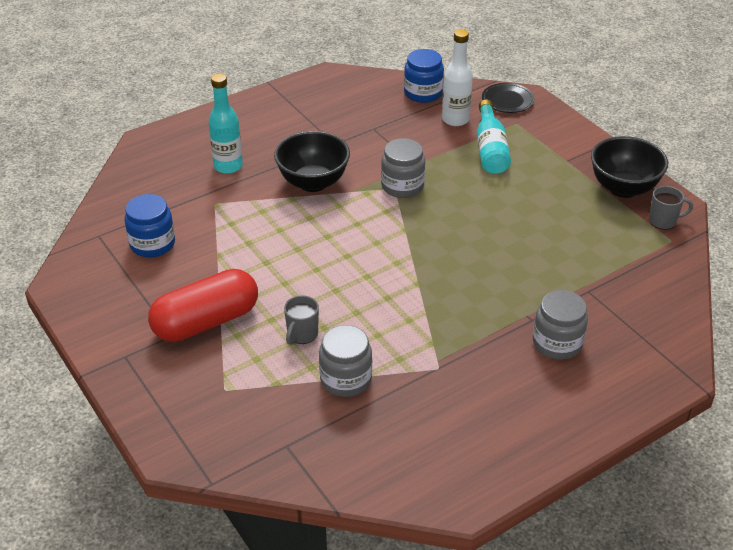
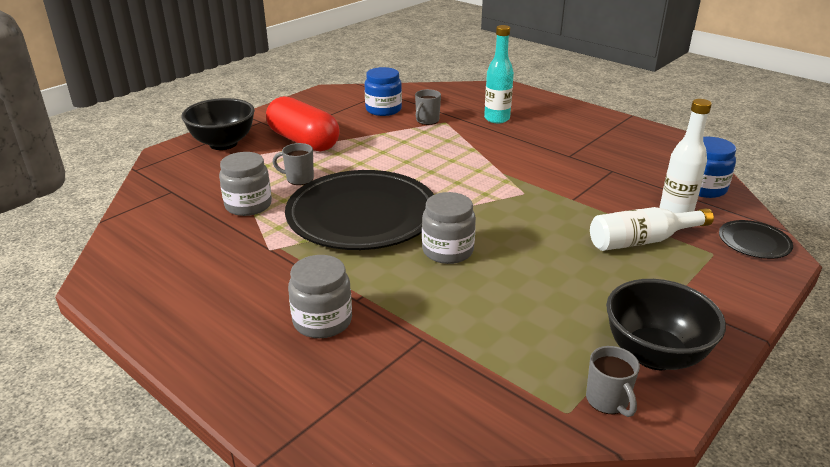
camera: 75 degrees right, 10 degrees down
black bowl [274,131,350,192] -> black bowl moved to [181,98,255,150]
grey jar [381,138,425,198] -> grey jar moved to [422,192,476,264]
turquoise bottle [476,100,511,174] -> white bottle [590,207,714,251]
none -> black plate [285,170,434,250]
none -> grey mug [415,89,441,125]

